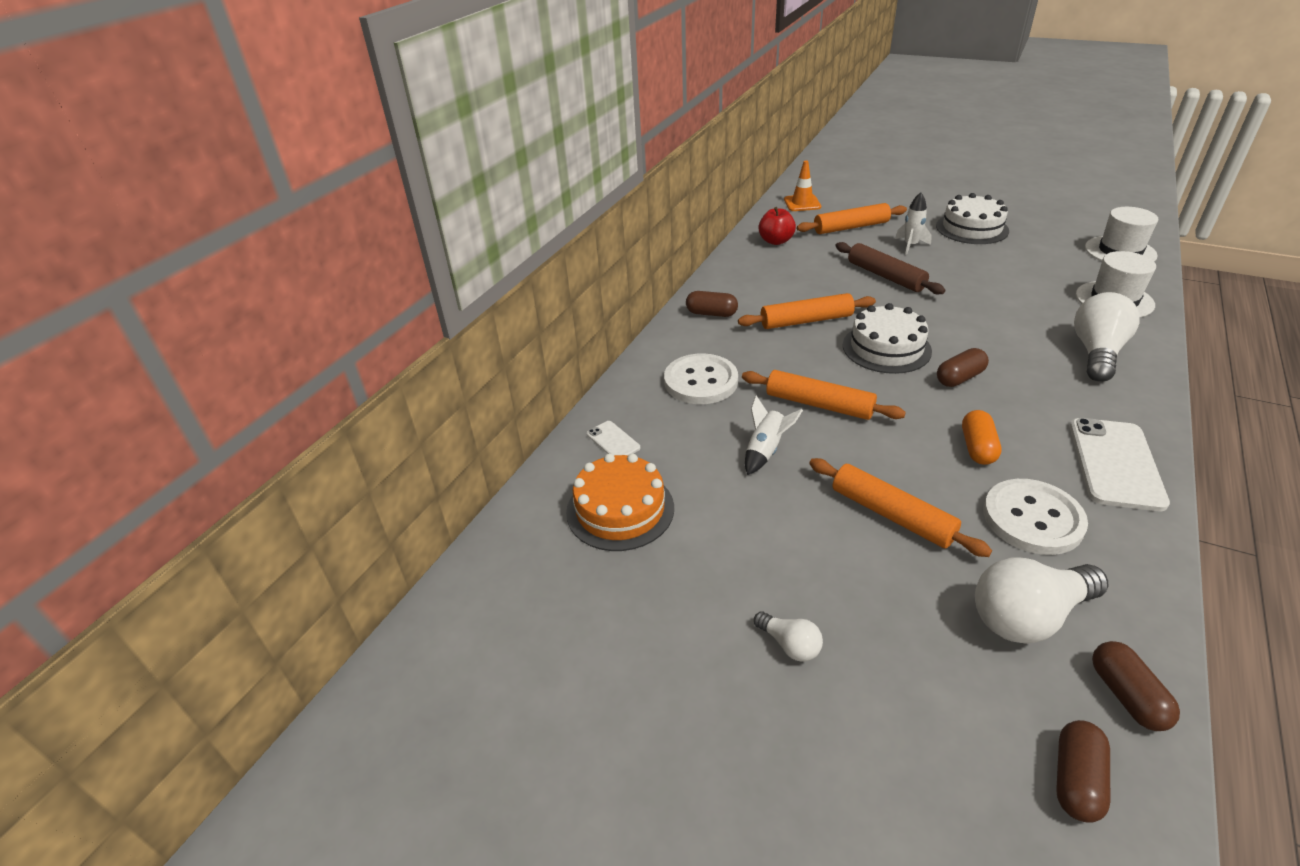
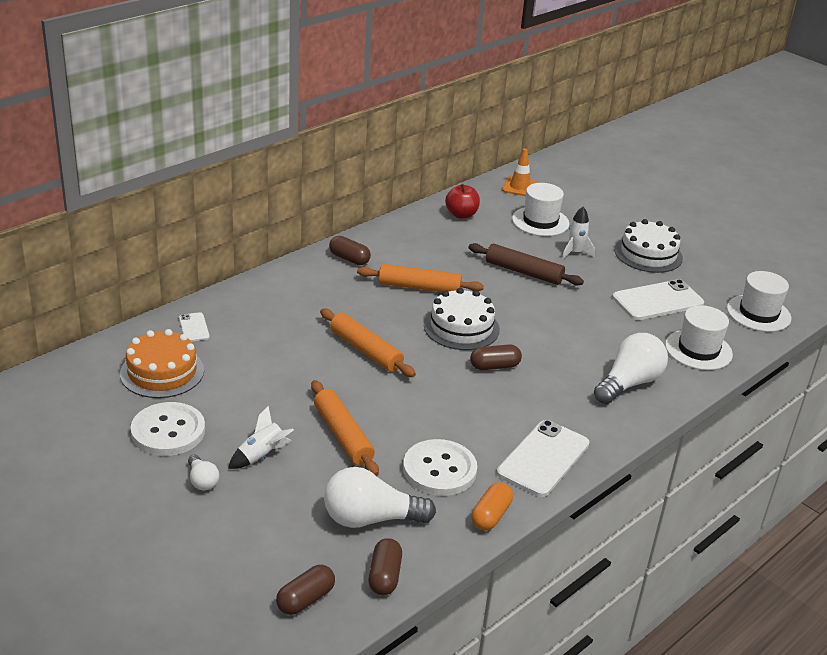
camera: 15 degrees right, 5 degrees down
white button [664,353,738,404] -> white button moved to [131,402,205,456]
white rocket [745,396,803,475] -> white rocket moved to [228,406,294,469]
orange rolling pin [797,203,907,234] -> white hat [512,183,569,236]
brown rolling pin [835,242,945,295] -> brown rolling pin turned 45 degrees counterclockwise [468,243,584,285]
orange capsule [962,410,1002,465] -> orange capsule moved to [471,482,513,531]
none -> white phone [612,279,704,320]

